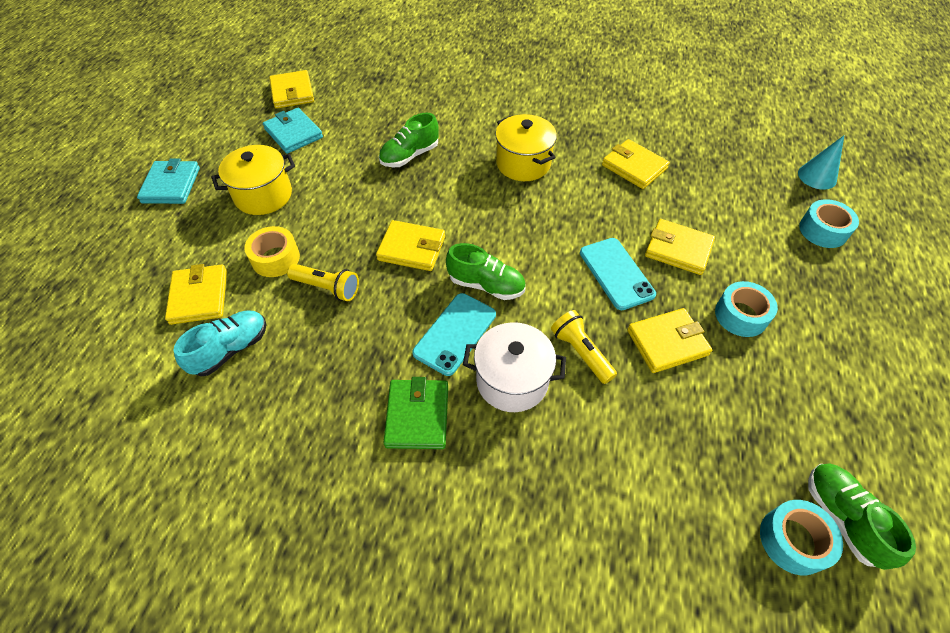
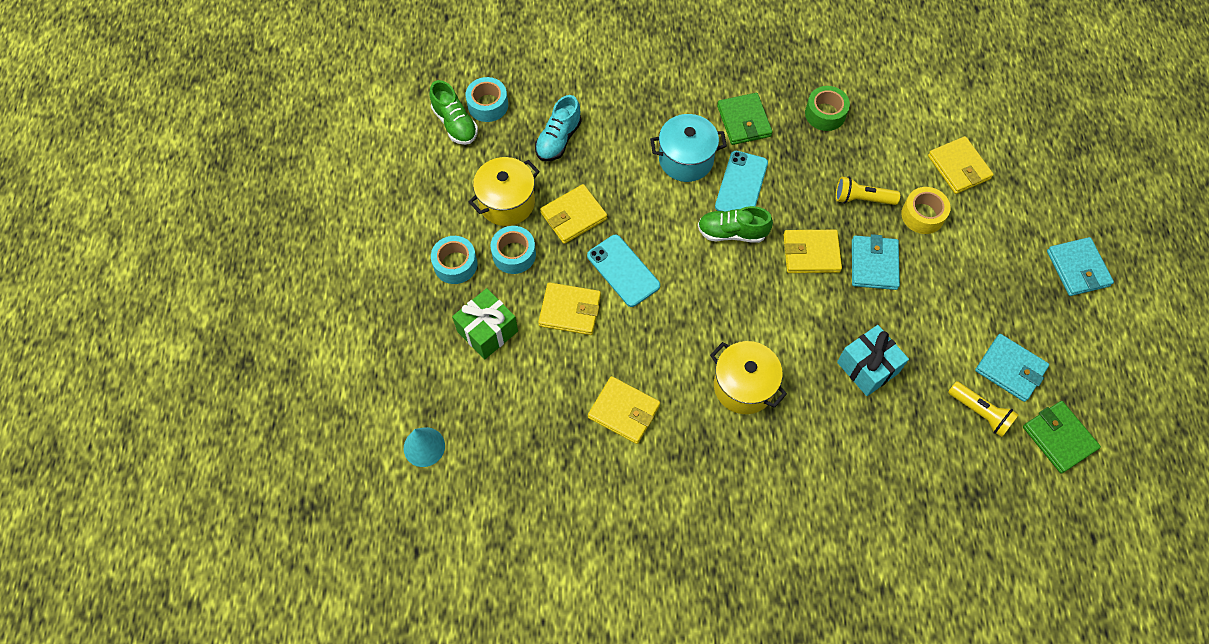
camera: 165 degrees right, 10 degrees up
turquoise shoe [173,311,267,377] -> turquoise shoe moved to [535,95,582,161]
yellow pot [212,145,295,215] -> yellow pot moved to [469,157,540,226]
yellow wallet [269,70,314,109] -> green wallet [1023,401,1101,474]
green shoe [379,113,439,167] -> turquoise gift [837,325,909,396]
white pot [463,322,566,412] -> turquoise pot [650,114,727,182]
yellow flashlight [551,310,617,384] -> yellow flashlight moved to [948,381,1019,437]
turquoise tape [799,199,859,248] -> turquoise tape moved to [431,236,477,284]
none -> green gift [452,288,518,359]
none -> green tape [805,86,850,131]
none -> turquoise wallet [852,234,900,290]

